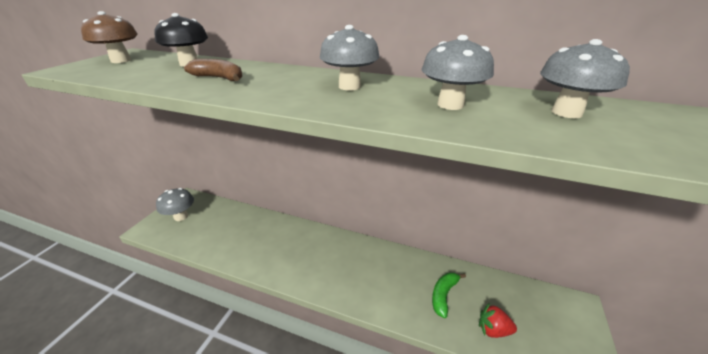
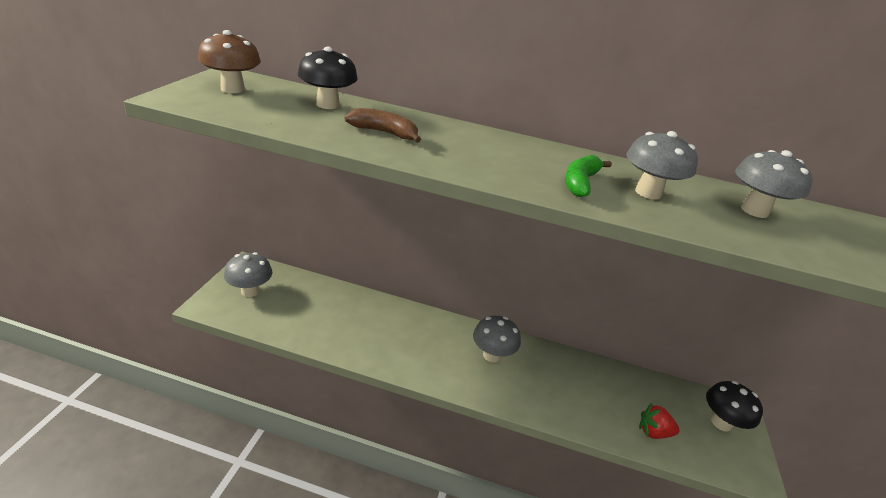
camera: 10 degrees left, 0 degrees up
grey mushroom [320,25,380,90] -> grey mushroom moved to [473,316,521,363]
green banana [432,272,466,318] -> green banana moved to [565,155,612,197]
none -> black mushroom [706,381,763,432]

